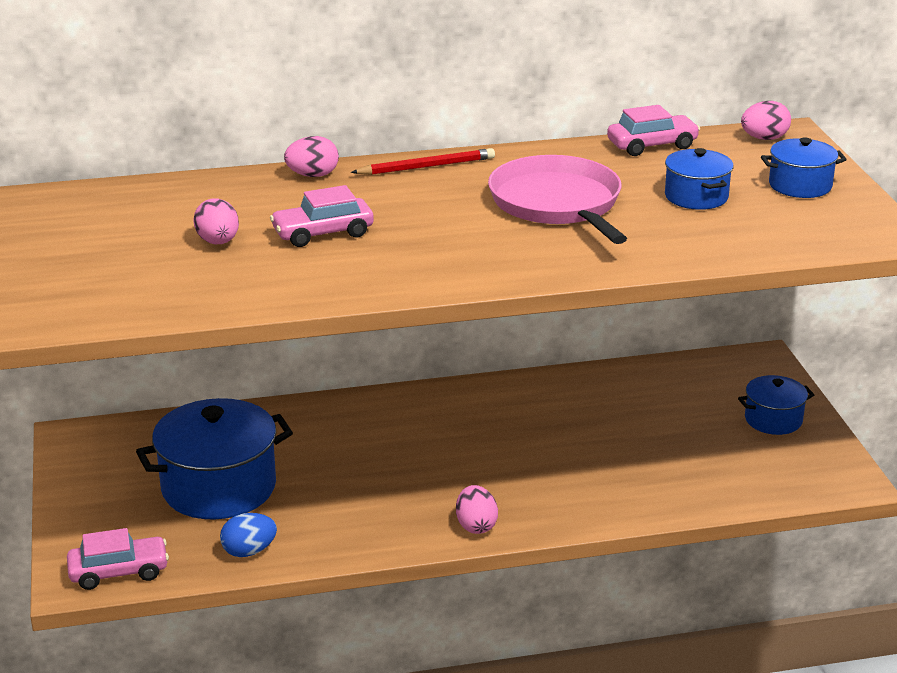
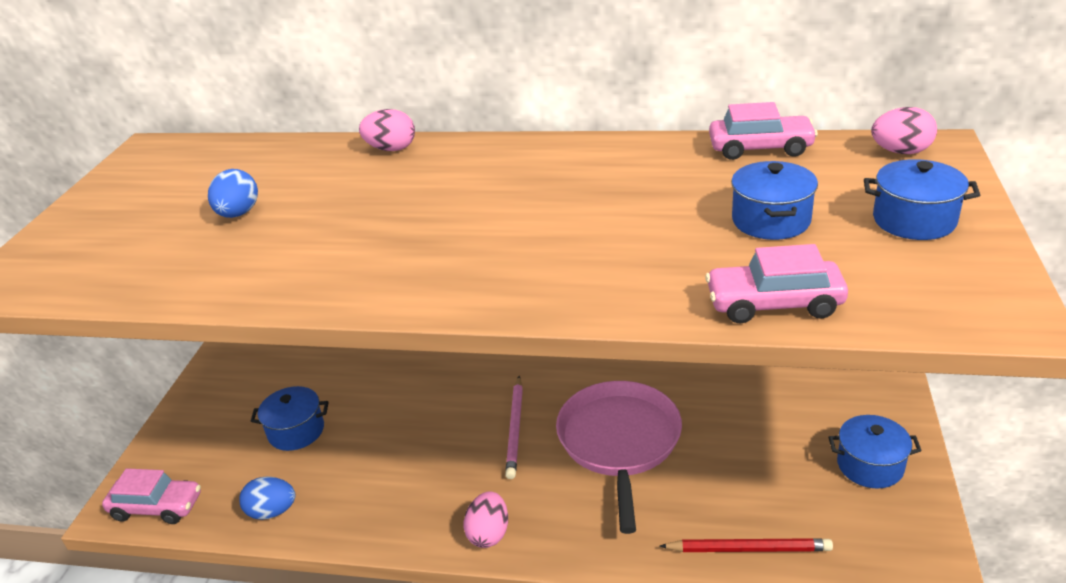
camera: 25 degrees right, 5 degrees up
blue pot [136,398,293,520] -> blue pot [251,386,329,451], size x0.54
pink egg [193,198,239,244] -> blue egg [208,169,258,218]
pink car [270,185,374,247] -> pink car moved to [705,244,848,323]
red pencil [351,148,495,175] -> red pencil moved to [660,538,833,552]
pink pan [488,155,627,244] -> pink pan moved to [556,381,682,534]
none -> pink pencil [505,376,523,479]

